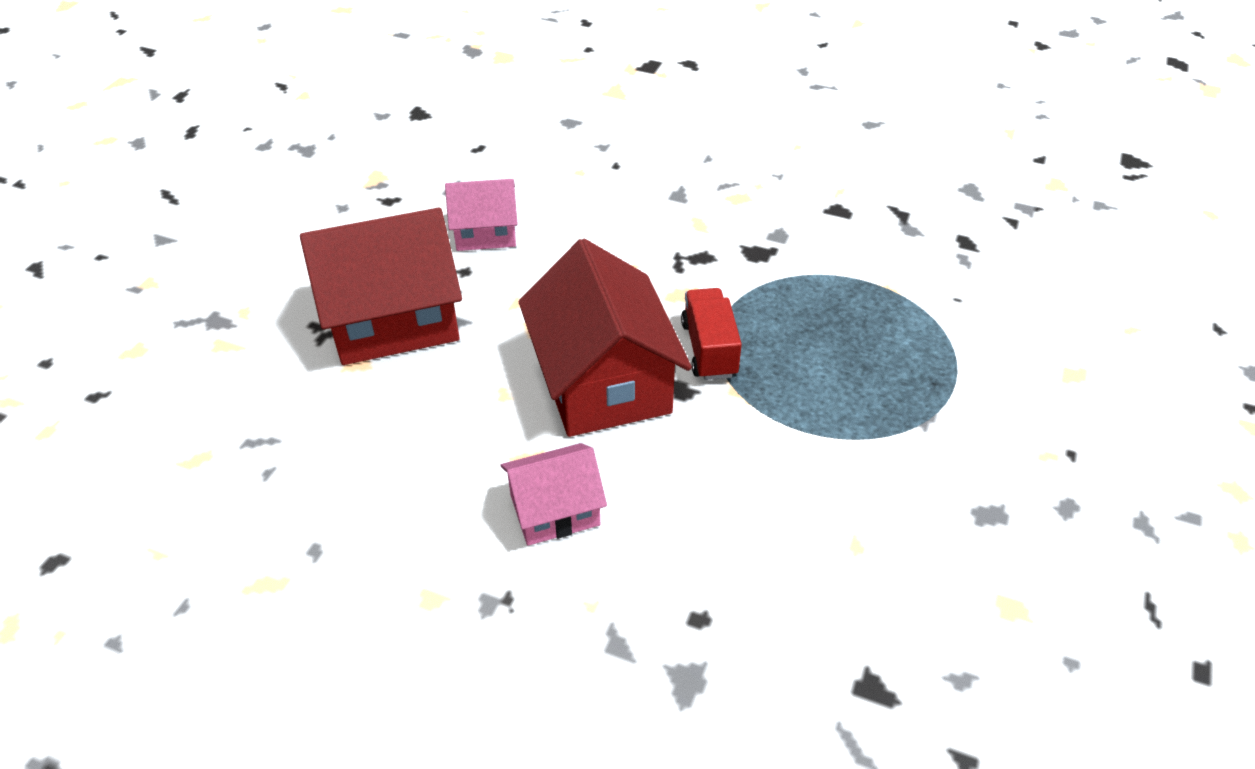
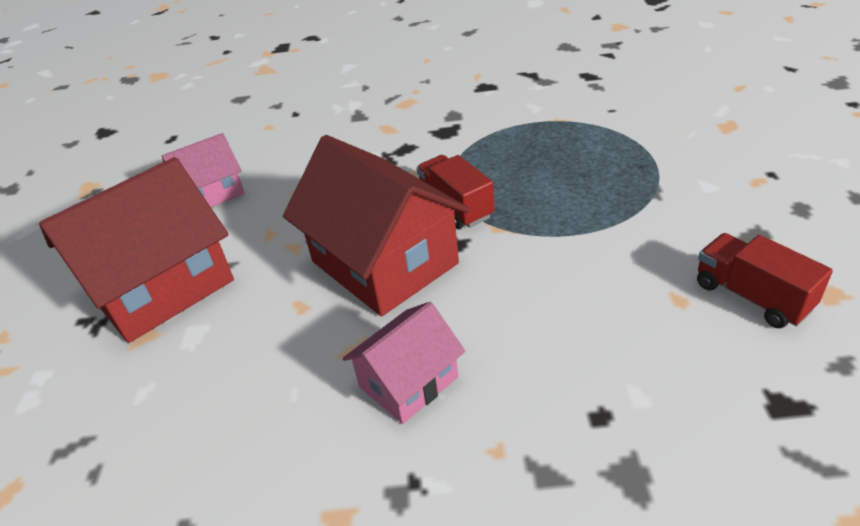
camera: 20 degrees left, 5 degrees down
none -> red truck [697,233,833,328]

